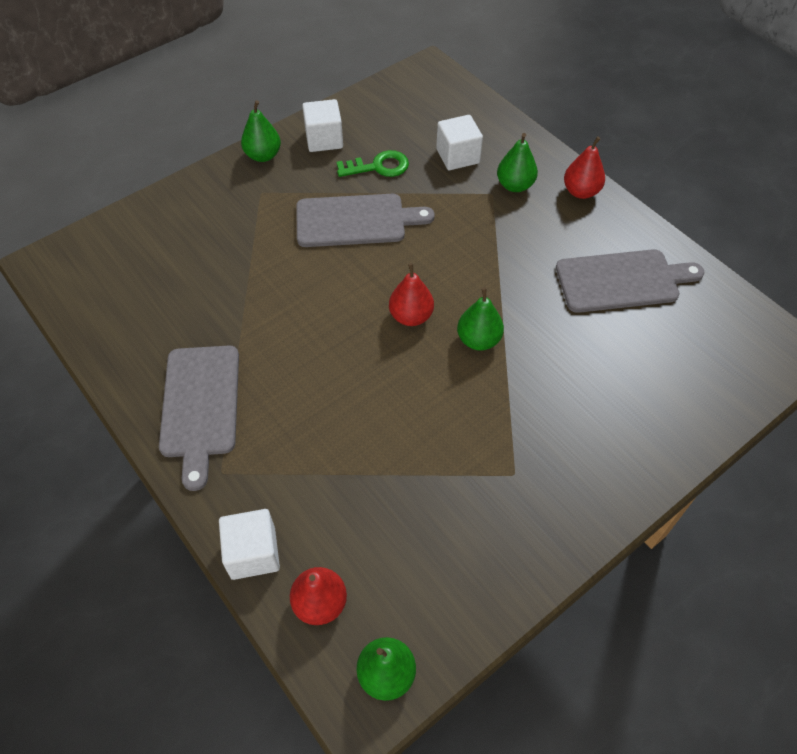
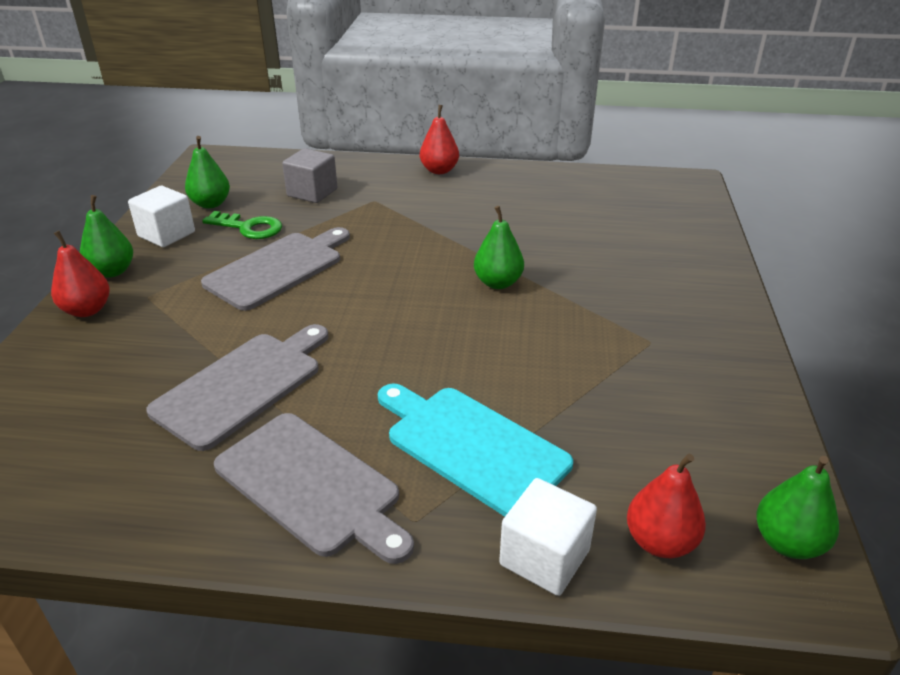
camera: 45 degrees left, 20 degrees down
green key [337,150,409,177] -> green key turned 75 degrees clockwise [202,211,282,239]
red pear [389,263,434,326] -> red pear moved to [51,231,110,317]
white cube [436,115,483,170] -> grey cube [282,148,337,203]
green pear [497,133,538,192] -> green pear moved to [185,136,230,208]
grey cutting board [556,249,705,313] -> grey cutting board moved to [146,324,328,451]
none -> turquoise cutting board [378,383,573,517]

